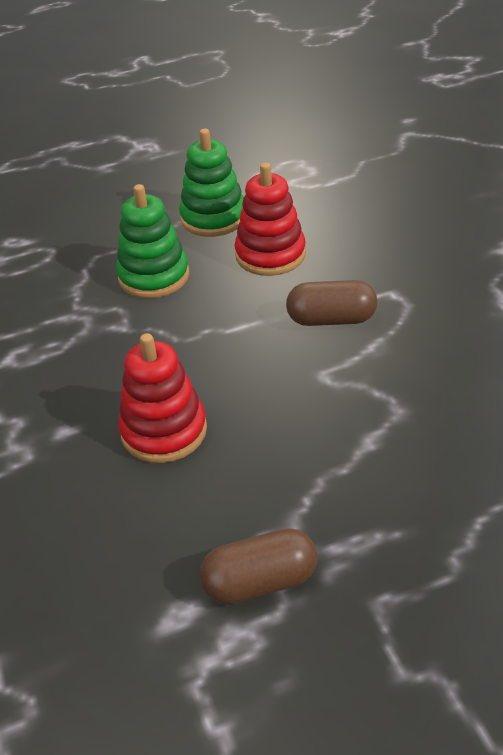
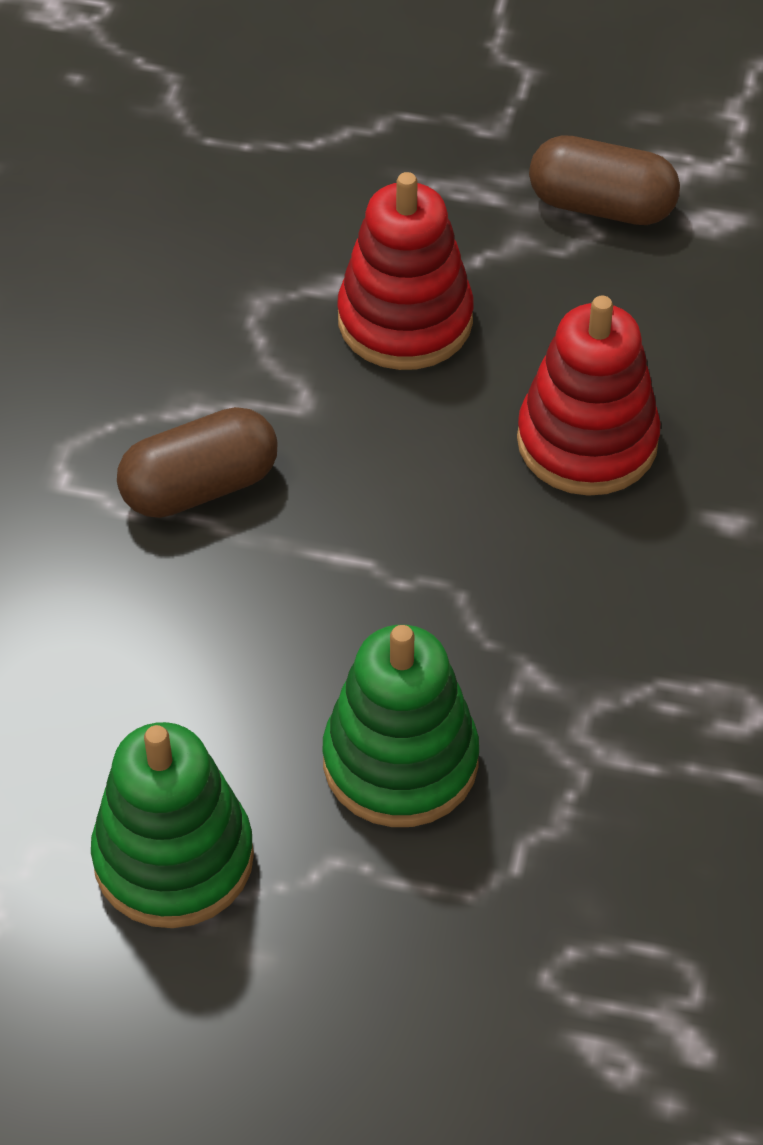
camera: 150 degrees left, 10 degrees up
red stacking toy [235,163,306,276] -> red stacking toy moved to [337,172,474,370]
brown capsule [286,280,377,326] -> brown capsule turned 60 degrees counterclockwise [117,407,278,518]

